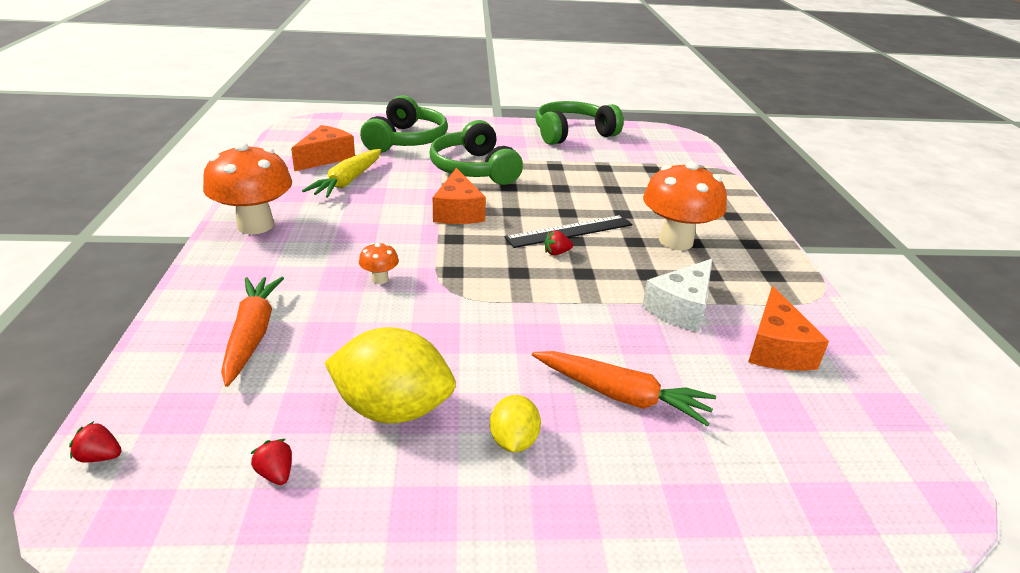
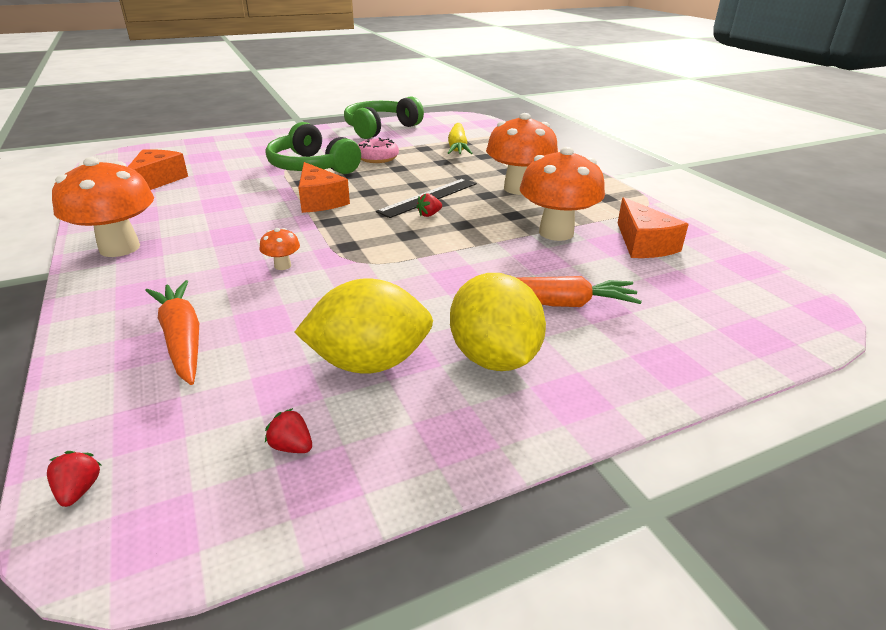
camera: 20 degrees left, 0 degrees up
red strawberry [69,421,122,463] -> red strawberry turned 90 degrees clockwise [47,451,101,507]
yellow carrot [302,149,381,198] -> yellow carrot moved to [448,123,472,154]
green headphones [360,95,448,153] -> none
yellow lemon [490,395,541,452] -> yellow lemon [450,273,546,371], size x1.90
white cheese [642,259,712,332] -> orange mushroom [520,147,605,241]
none -> pink donut [358,137,399,163]

